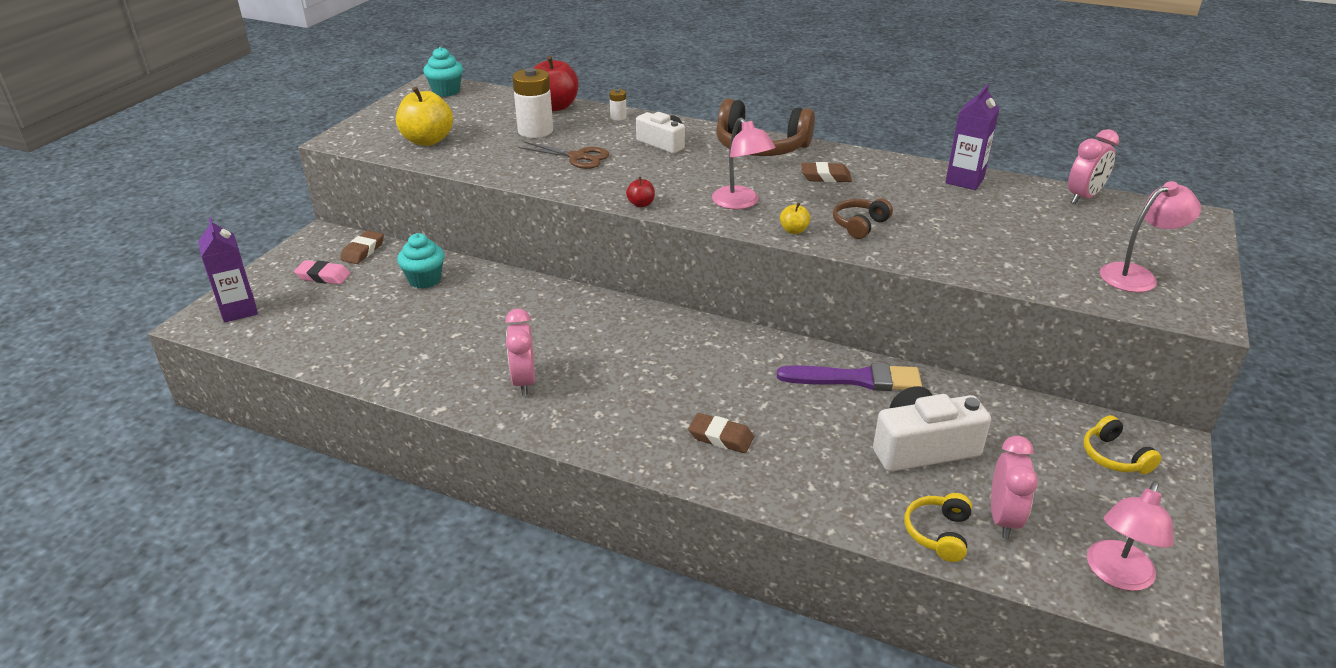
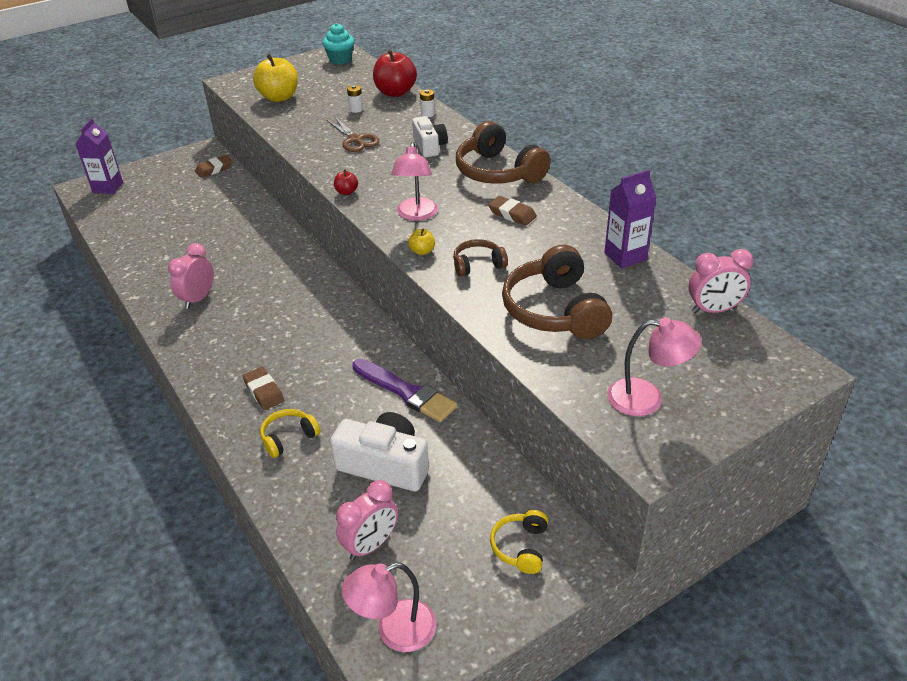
camera: 35 degrees right, 5 degrees up
pink eraser [294,260,351,284] -> none
turquoise cupcake [397,233,445,289] -> none
white battery [512,68,553,138] -> white battery [347,85,363,113], size x0.47
yellow headphones [905,493,972,562] -> yellow headphones moved to [260,409,320,458]
none -> brown headphones [502,245,612,339]

